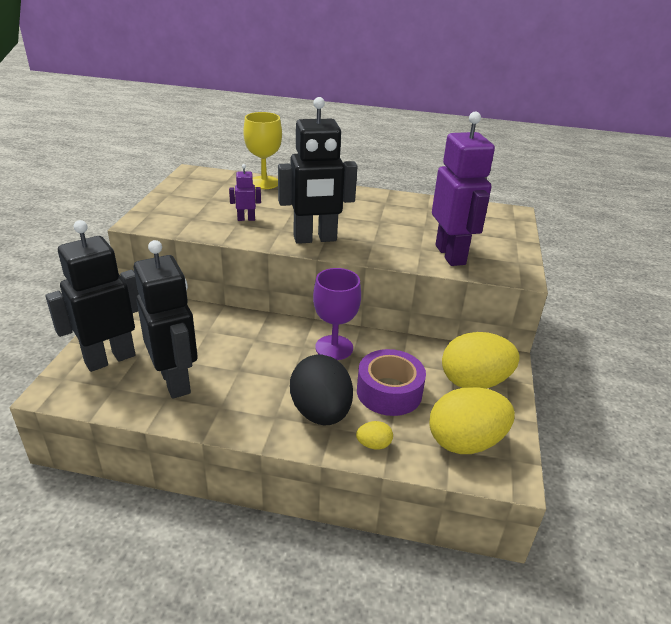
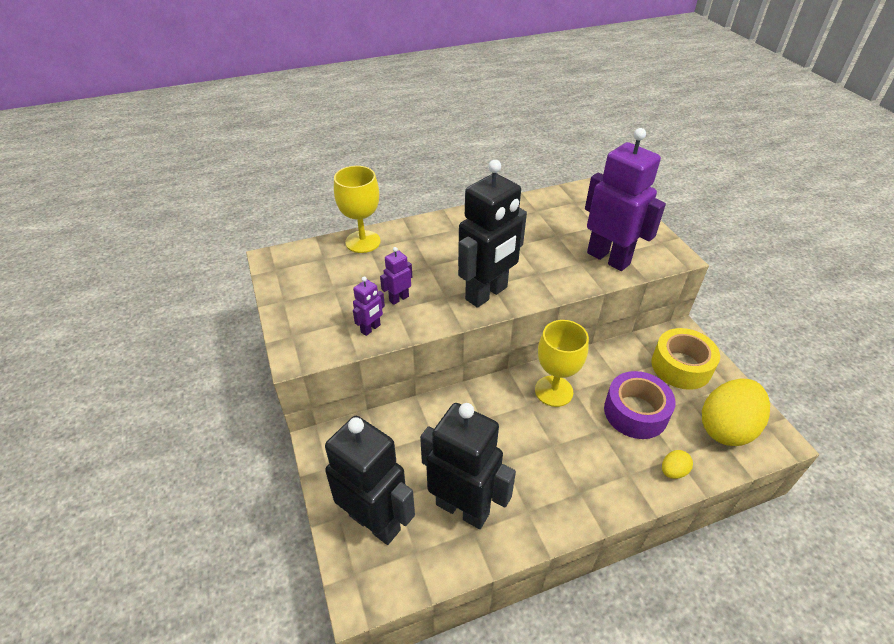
camera: 30 degrees left, 10 degrees up
black robot [45,220,139,372] -> black robot turned 105 degrees clockwise [325,416,415,545]
black egg [290,355,353,425] -> none
purple goblet [313,268,361,360] -> yellow goblet [535,320,589,407]
yellow egg [442,332,520,389] -> yellow tape [651,328,720,390]
none -> purple robot [353,276,385,336]

